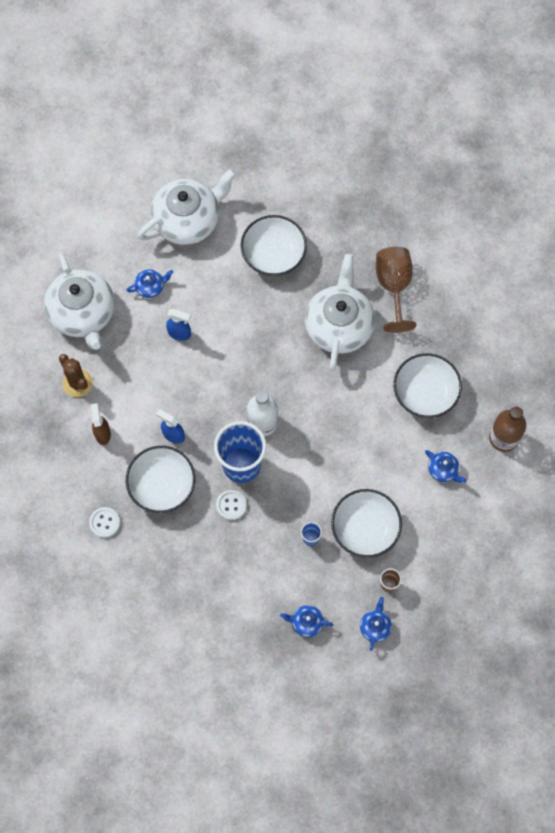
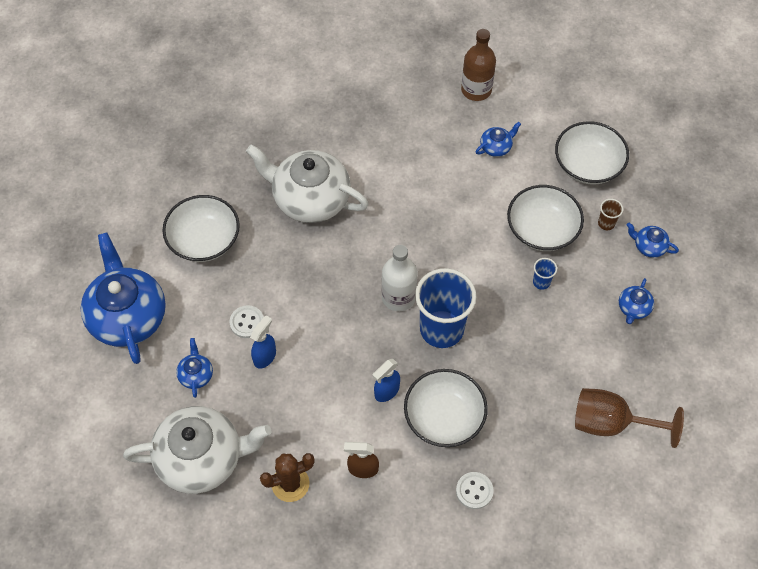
camera: 75 degrees left, 10 degrees down
white teapot [138,169,236,245] -> blue teapot [81,233,166,364]
white button [216,490,247,520] -> white button moved to [230,305,264,338]
brown goblet [376,247,416,333] -> brown goblet moved to [575,388,684,448]
white bowl [393,353,462,418] -> white bowl moved to [555,121,629,185]

